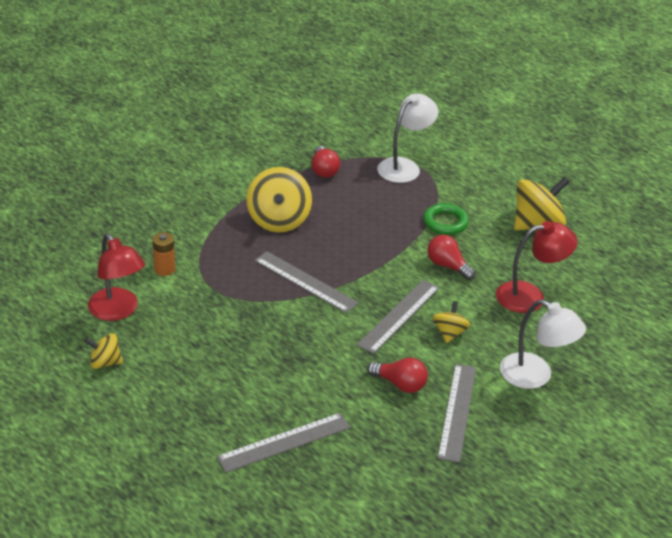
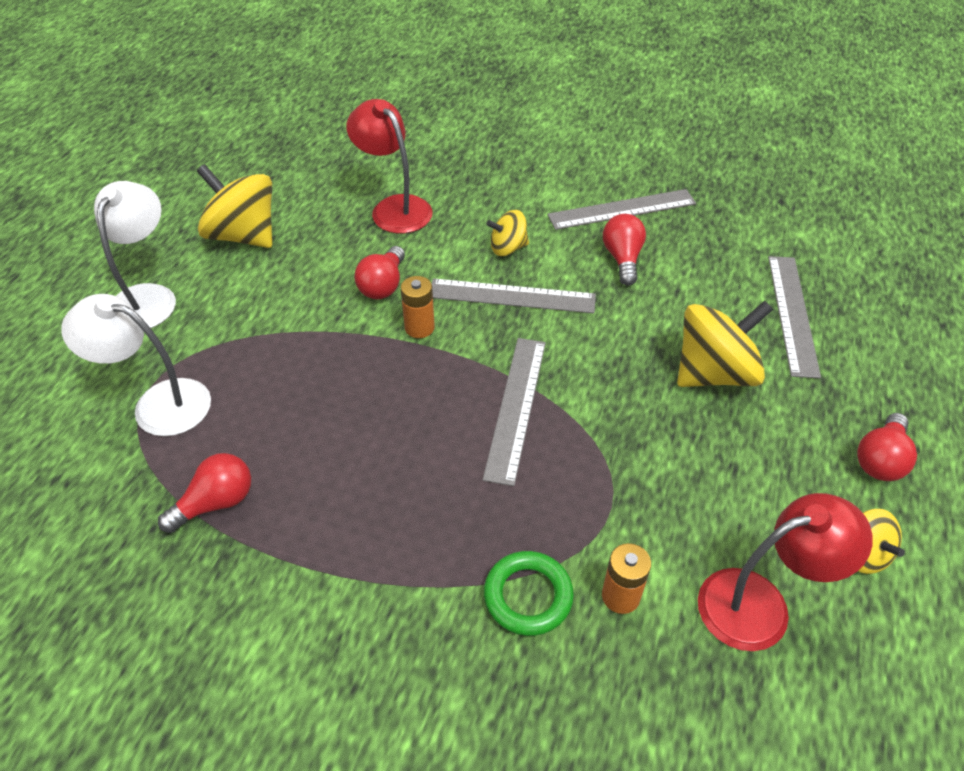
camera: 115 degrees left, 10 degrees up
red lamp [88,234,145,321] -> red lamp turned 45 degrees clockwise [698,493,873,651]
grey ruler [217,413,350,473] -> grey ruler turned 60 degrees clockwise [768,256,821,379]
yellow spinning top [246,167,312,233] -> yellow spinning top moved to [677,300,773,387]
green ring [423,203,469,235] -> green ring moved to [484,551,574,636]
white lamp [500,300,586,389] -> white lamp moved to [94,181,176,328]
none -> orange battery [401,276,435,338]
none -> red light bulb [857,413,917,481]

